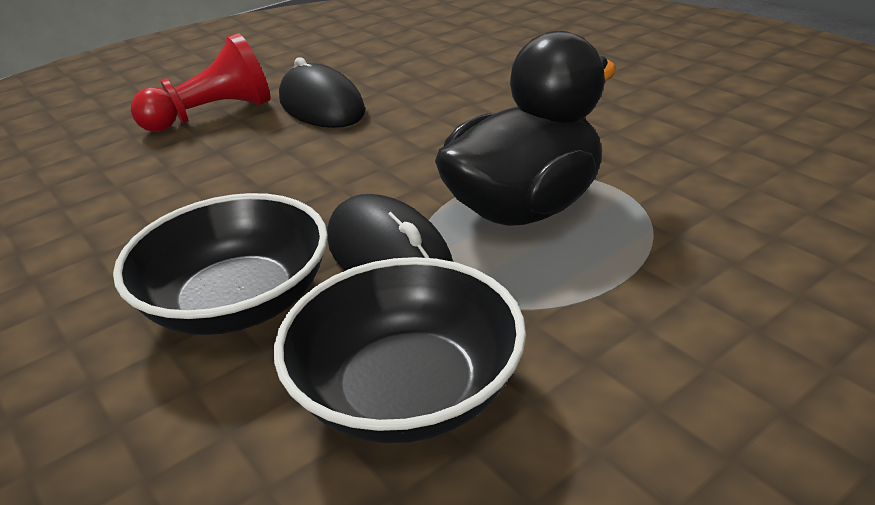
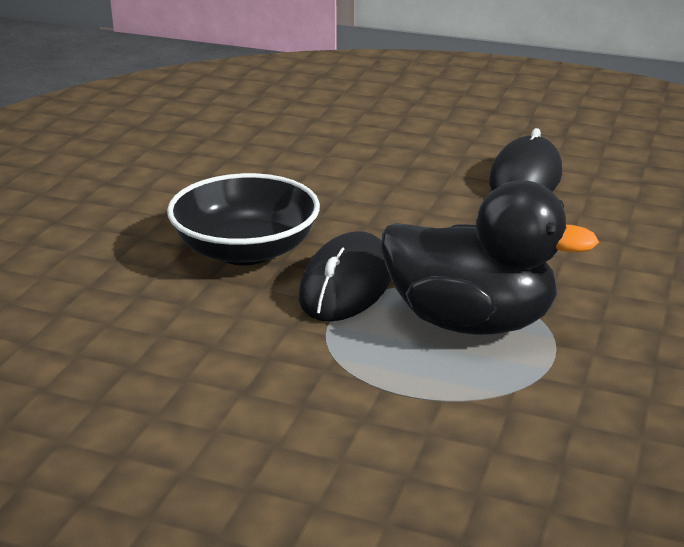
camera: 55 degrees right, 5 degrees down
red pawn [131,33,271,132] -> none
black bowl [274,257,526,443] -> none

